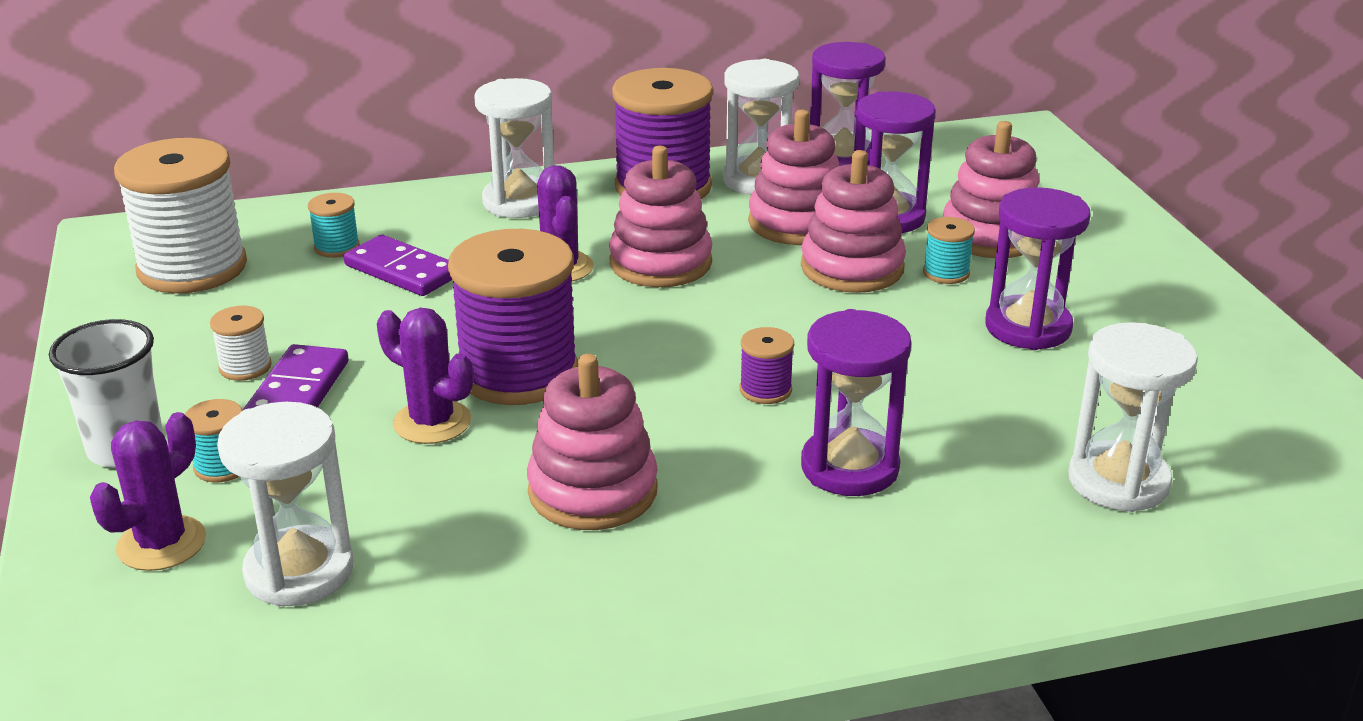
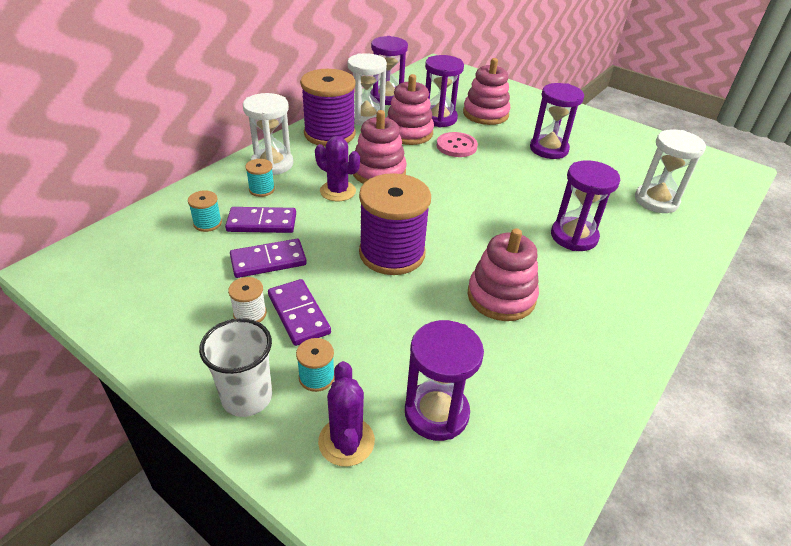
camera: 40 degrees left, 10 degrees up
white spool [114,138,247,294] -> none
white hourglass [217,402,354,607] -> purple hourglass [405,320,484,441]
purple cactus [377,308,473,444] -> none
purple spool [740,327,794,404] -> none
pink stacking toy [801,150,906,293] -> pink button [437,132,478,157]
turquoise spool [923,217,975,284] -> turquoise spool moved to [245,159,275,197]
none -> purple domino [230,239,307,278]

